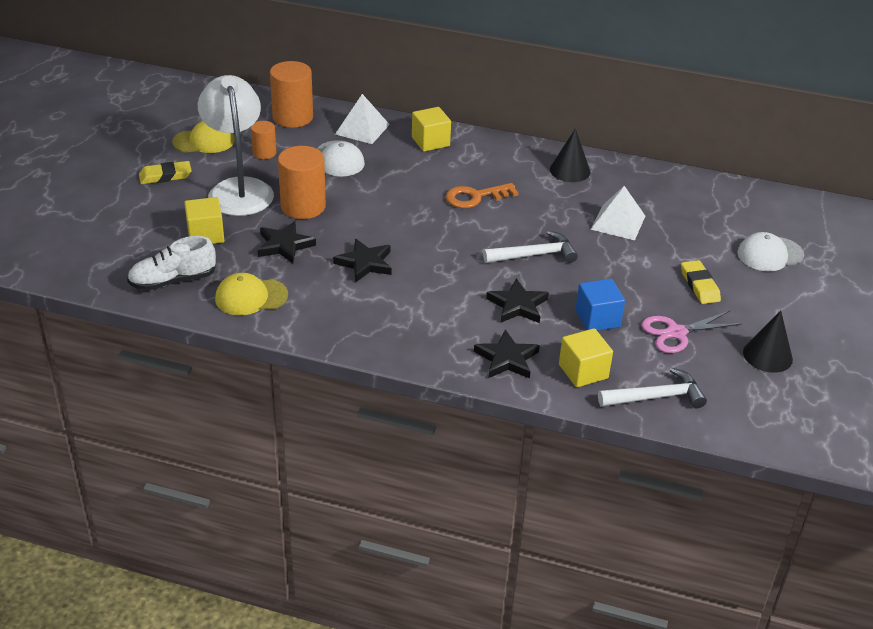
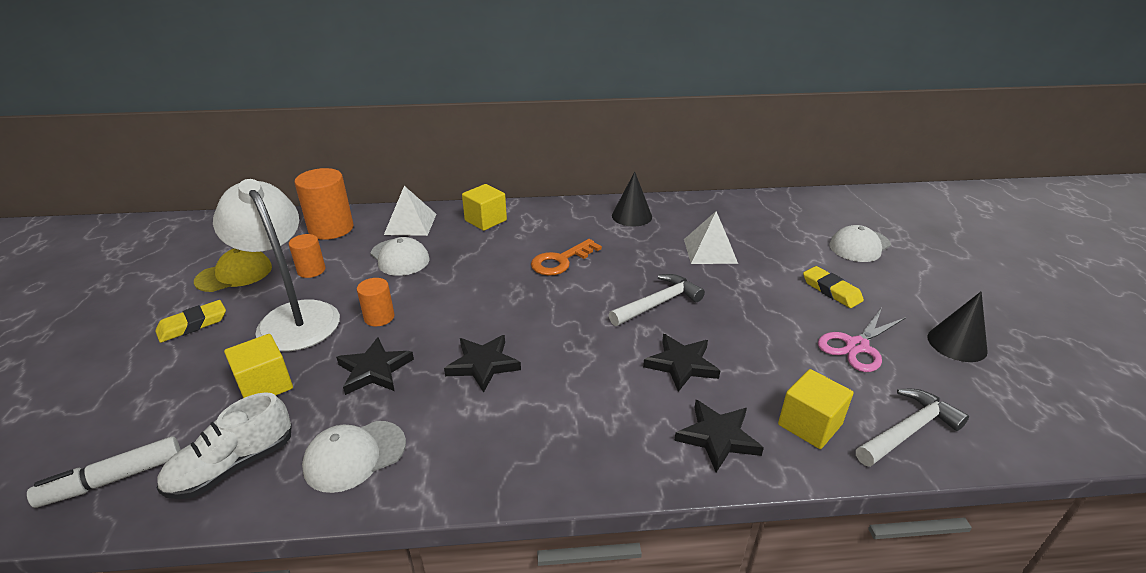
camera: 20 degrees left, 5 degrees down
yellow cap [215,273,288,315] -> white cap [302,421,406,493]
orange cylinder [278,146,326,219] -> orange cylinder [357,278,394,326], size x0.56
blue cube [575,279,625,331] -> none
none -> white marker [27,436,181,508]

